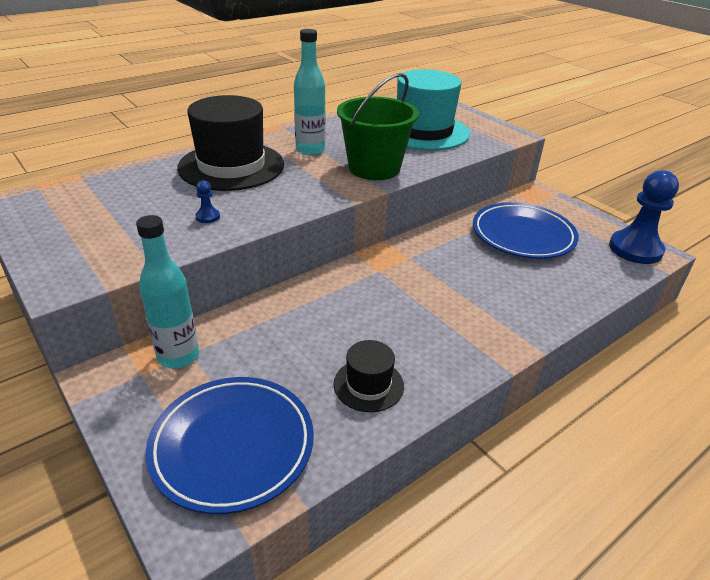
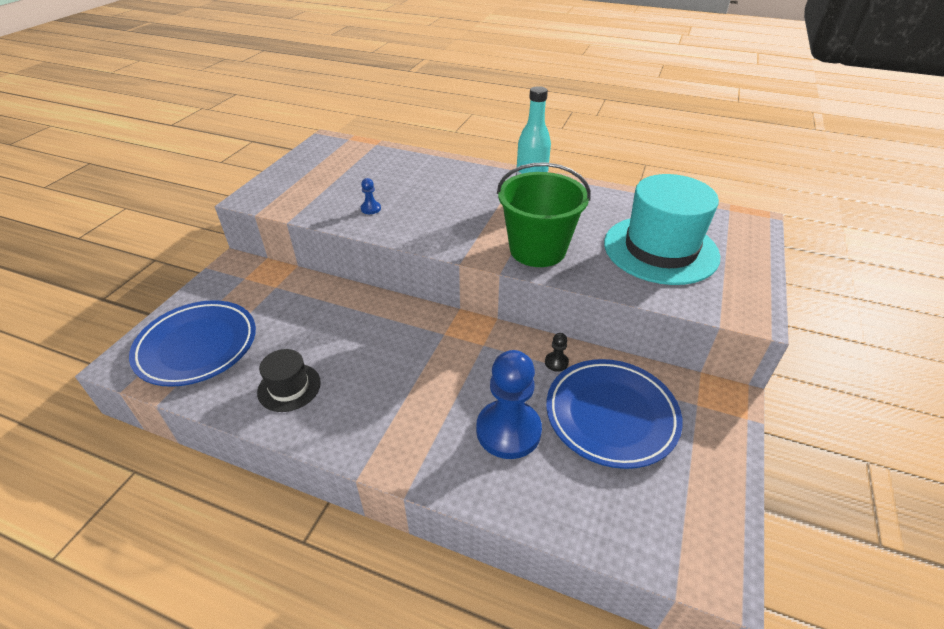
camera: 60 degrees right, 5 degrees up
turquoise bottle [136,215,199,369] -> none
black hat [177,95,284,191] -> none
blue pawn [609,170,679,264] -> blue pawn moved to [476,350,542,459]
none -> black pawn [545,333,569,372]

